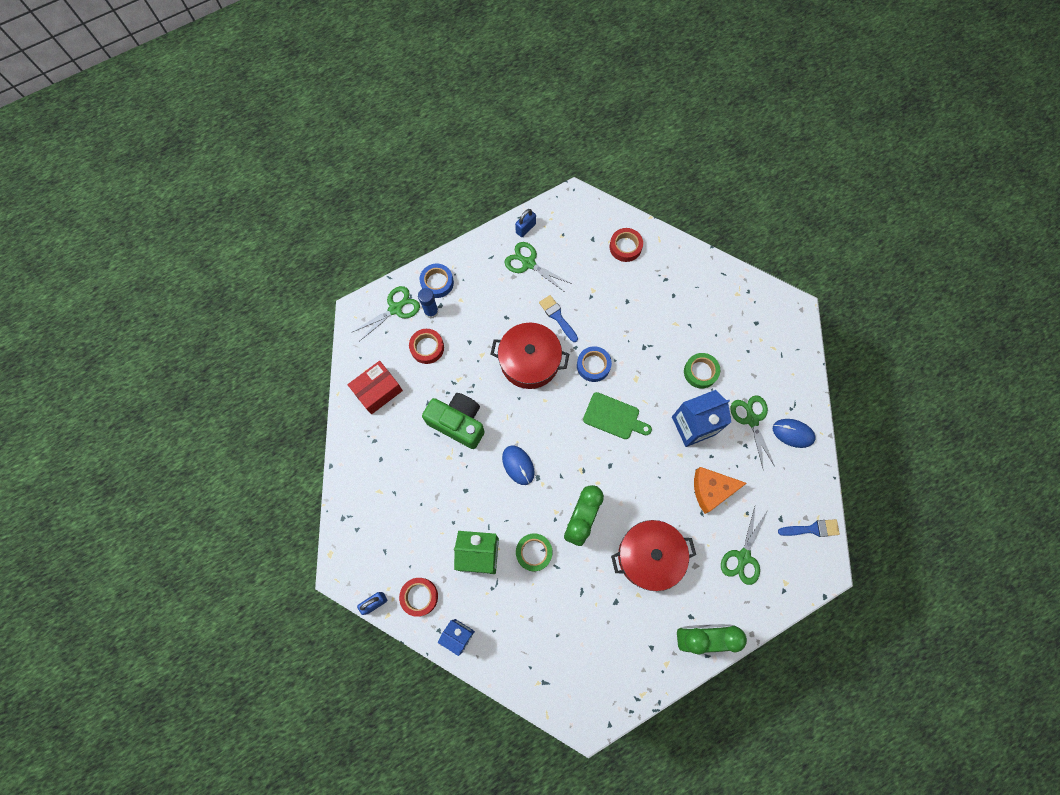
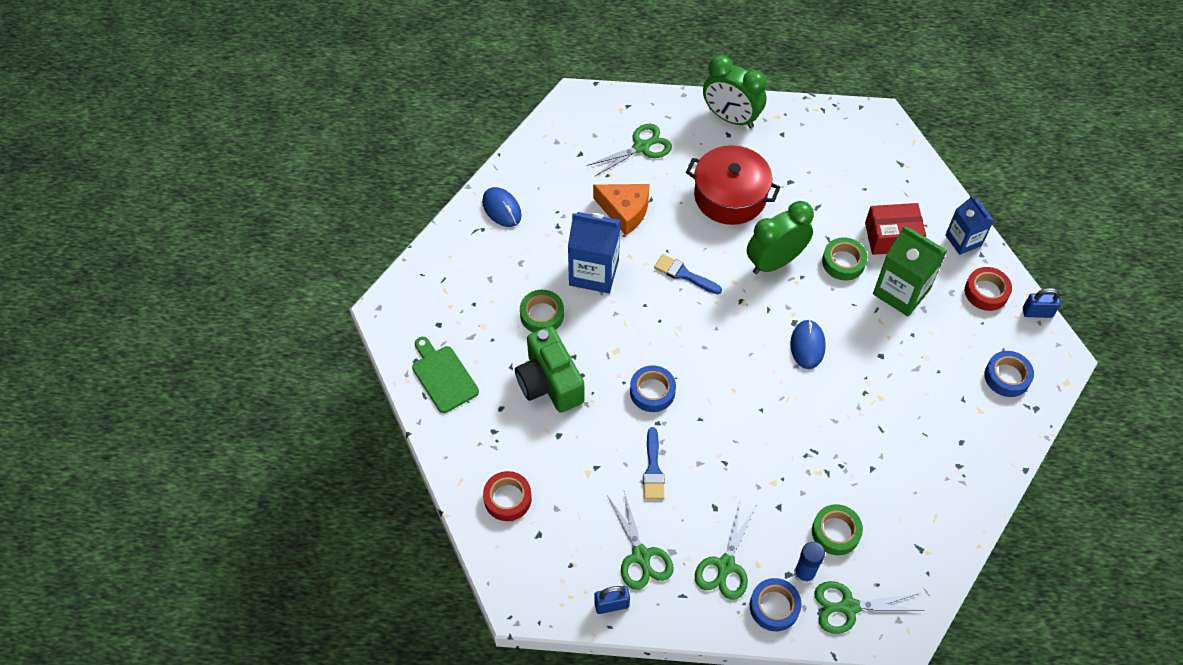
camera: 145 degrees left, 15 degrees down
red box [347,361,403,414] -> red box moved to [865,203,926,255]
red tape [409,329,444,364] -> green tape [812,504,863,555]
green camera [422,393,485,449] -> green camera moved to [515,326,585,413]
red pot [491,323,569,389] -> none
green cutting board [583,392,652,439] -> green cutting board moved to [412,337,479,413]
green scissors [730,395,775,468] -> green scissors moved to [695,500,756,600]
blue brush [778,519,840,537] -> blue brush moved to [654,254,722,294]
none -> blue tape [984,351,1034,397]

